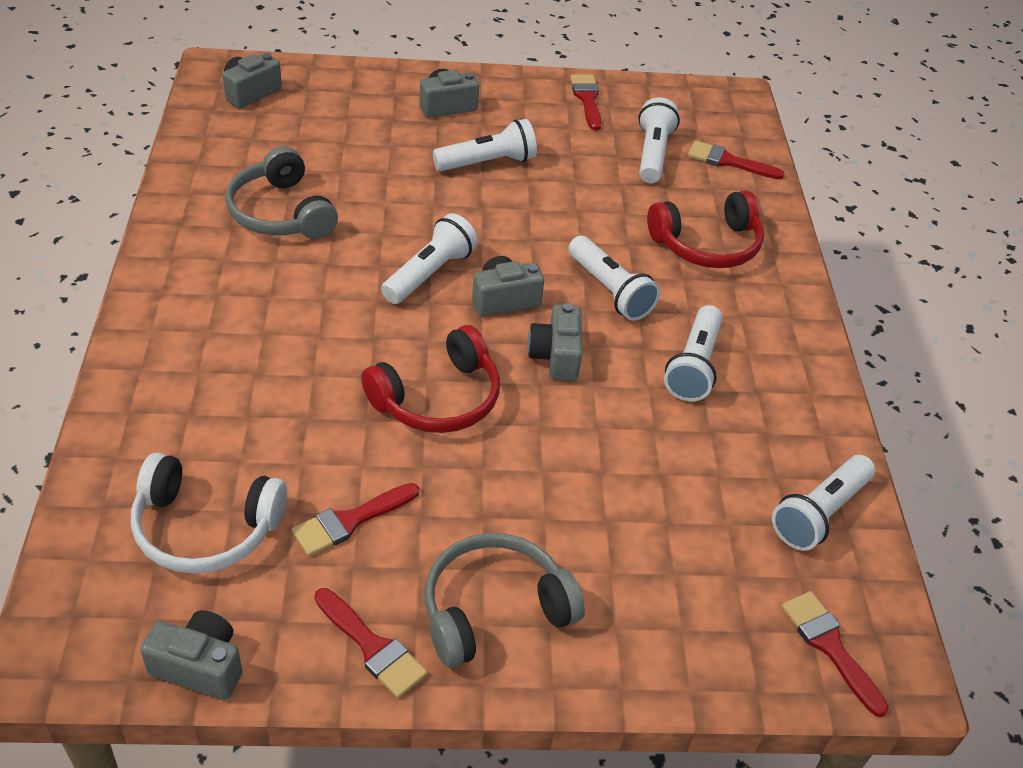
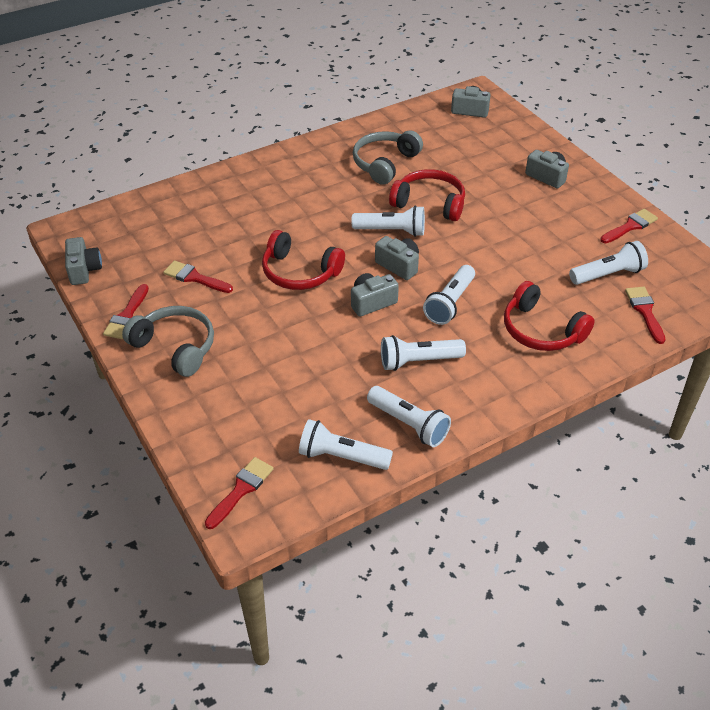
camera: 65 degrees right, 0 degrees up
white headphones [131,453,287,574] -> none
white flashlight [433,119,537,171] -> white flashlight moved to [367,386,451,447]
none -> red headphones [389,169,465,221]

